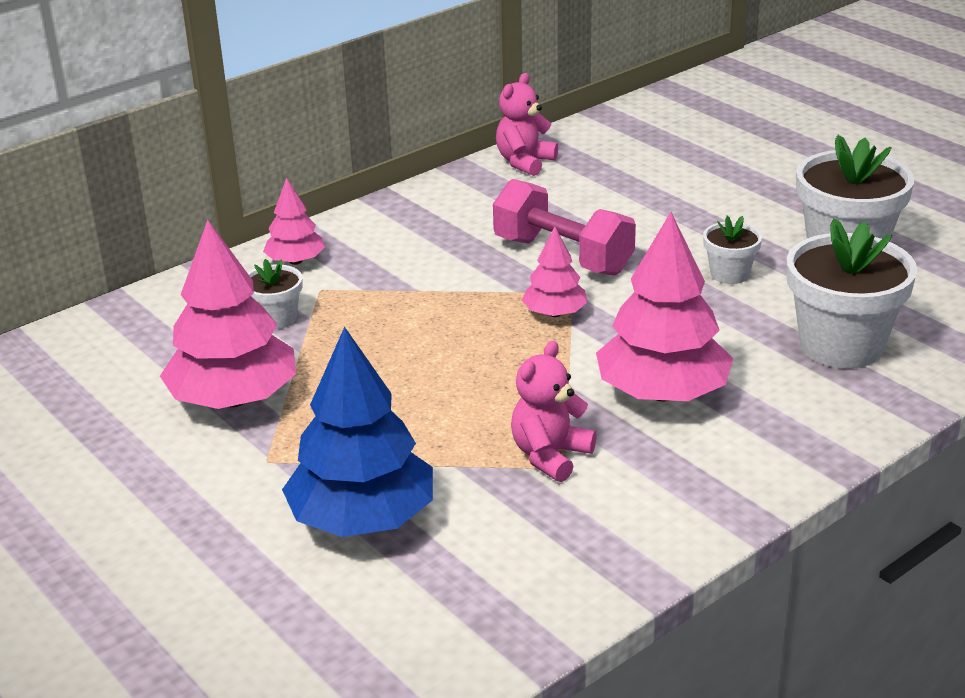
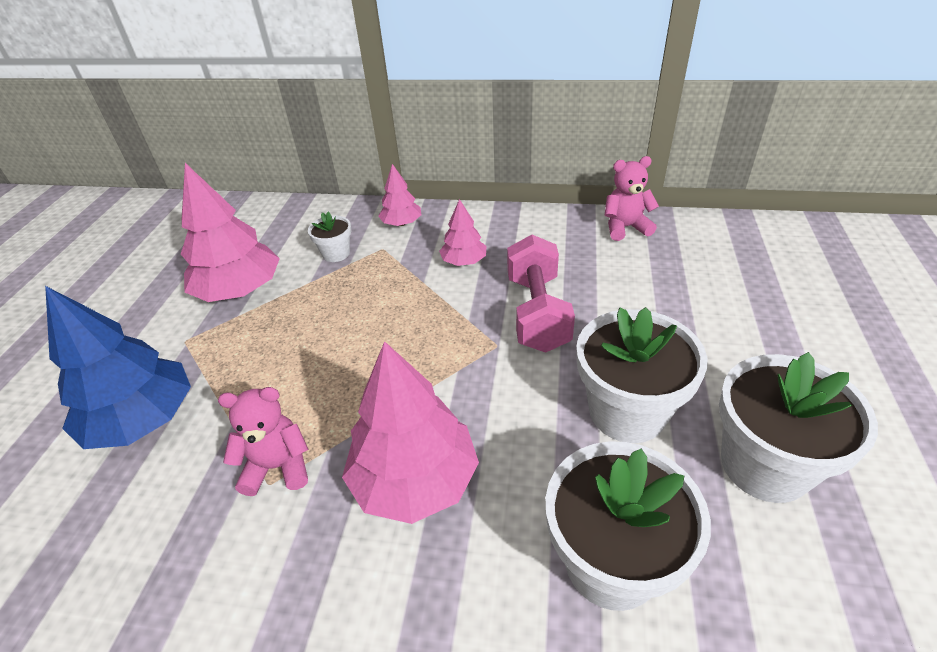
camera: 50 degrees right, 10 degrees up
pink tree [522,226,588,317] -> pink tree moved to [439,199,487,266]
white flower pot [703,216,762,284] -> white flower pot [576,307,707,443], size x1.98

